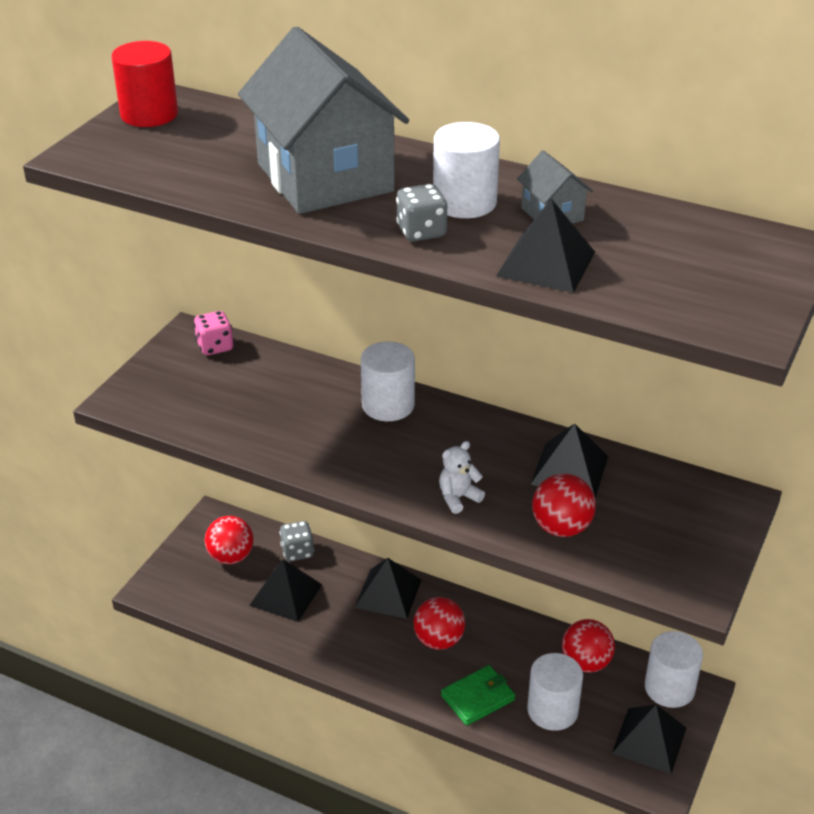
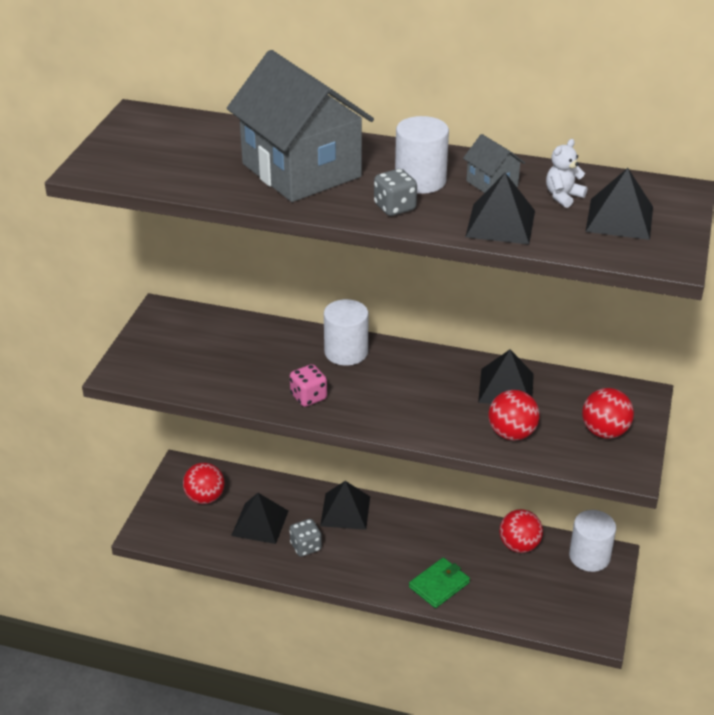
camera: 10 degrees left, 0 degrees up
red cylinder [112,41,178,127] -> none
pink dice [194,311,233,355] -> pink dice moved to [290,364,327,407]
grey dice [279,521,314,561] -> grey dice moved to [289,519,322,557]
red ball [413,597,465,650] -> red ball moved to [582,388,634,439]
white teddy bear [439,441,485,514] -> white teddy bear moved to [546,139,587,208]
white cylinder [527,653,583,731] -> none
black pyramid [612,704,686,774] -> black pyramid moved to [585,168,653,240]

